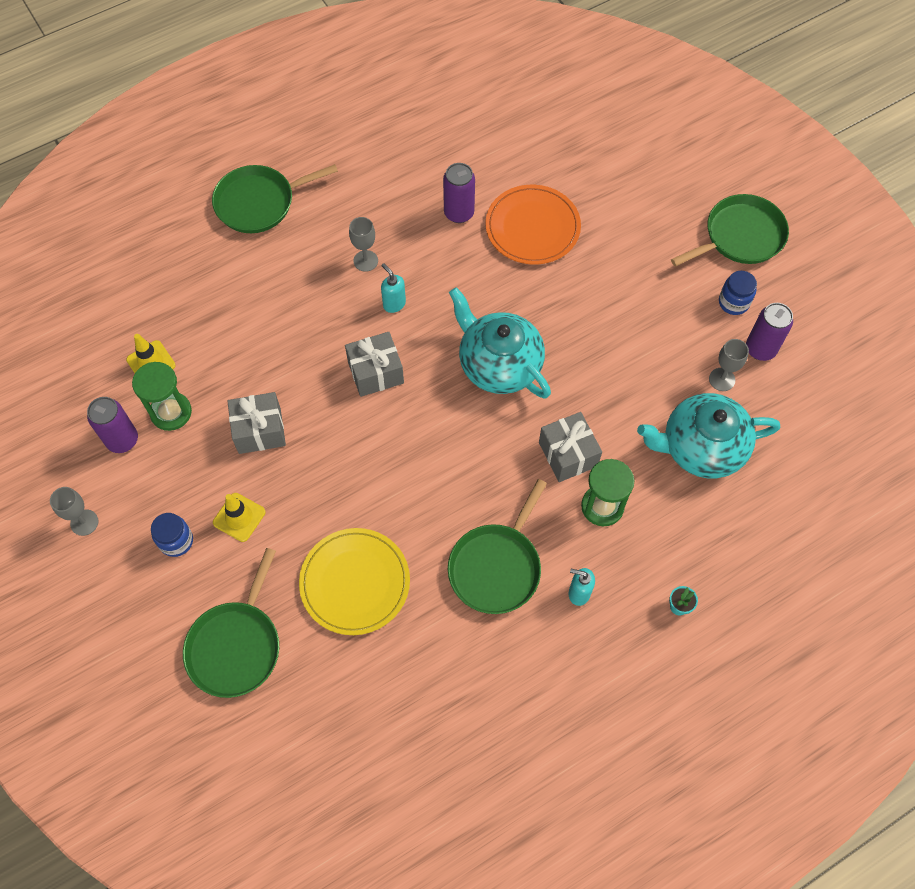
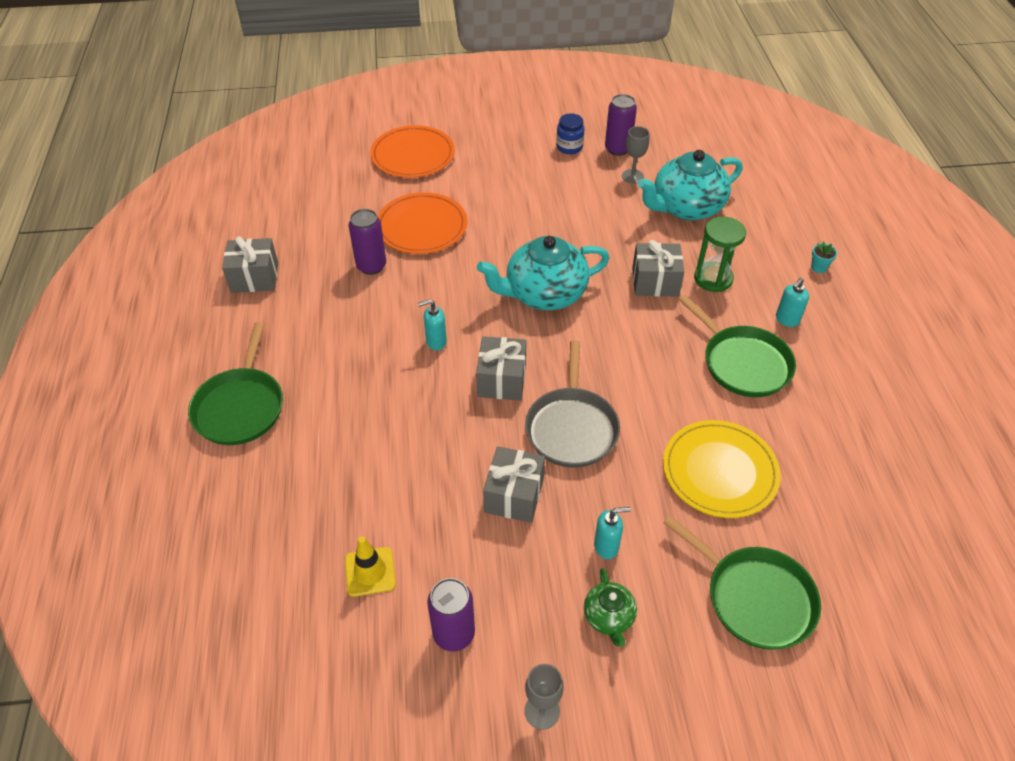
camera: 65 degrees left, 15 degrees down
green hourglass [132,362,192,431] -> none
blue jar [151,513,193,557] -> green teapot [584,568,637,646]
yellow traffic cone [213,493,266,542] -> turquoise soap dispenser [594,507,631,559]
grey goblet [349,217,378,272] -> none
turquoise teapot [637,393,780,478] -> turquoise teapot turned 45 degrees clockwise [638,150,743,220]
green pan [671,194,789,266] -> none
none -> grey gift [222,236,278,293]
none -> orange plate [370,125,455,178]
none -> grey pan [525,340,620,468]

